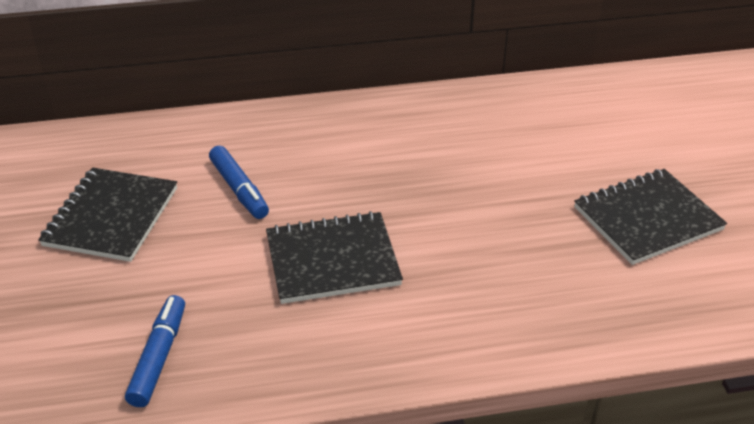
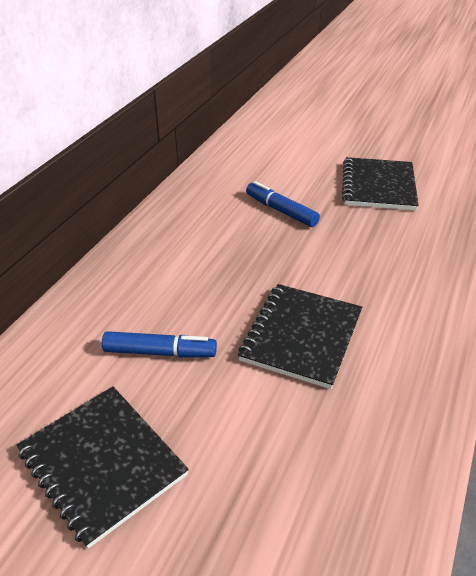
camera: 55 degrees left, 0 degrees up
blue marker [125,295,185,407] -> blue marker moved to [246,181,320,227]

